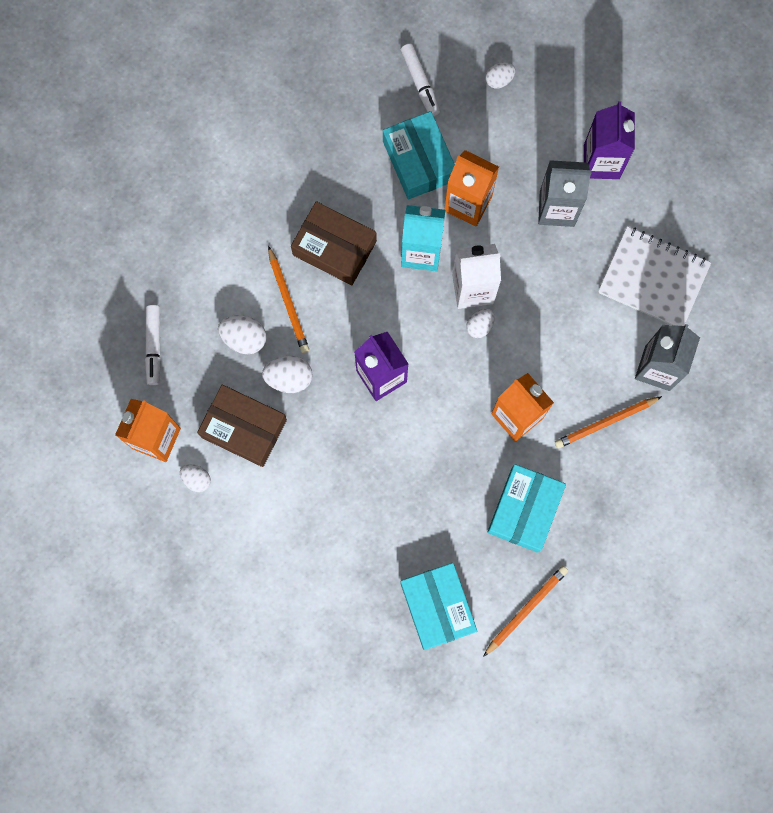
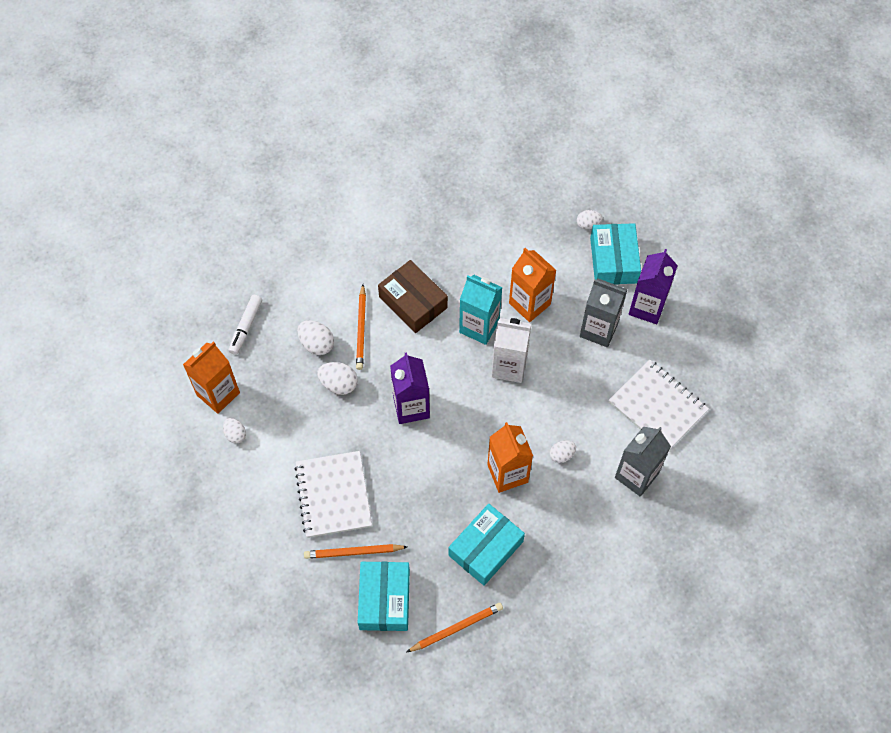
camera: 20 degrees right, 15 degrees down
brown box [197,385,287,467] -> none
turquoise box [383,111,455,200] -> turquoise box moved to [590,223,641,285]
white marker [400,43,440,116] -> none
white egg [466,309,495,338] -> white egg moved to [550,440,576,463]
orange pencil [555,396,662,448] -> orange pencil moved to [304,544,407,559]
none -> white notebook [294,451,372,538]

